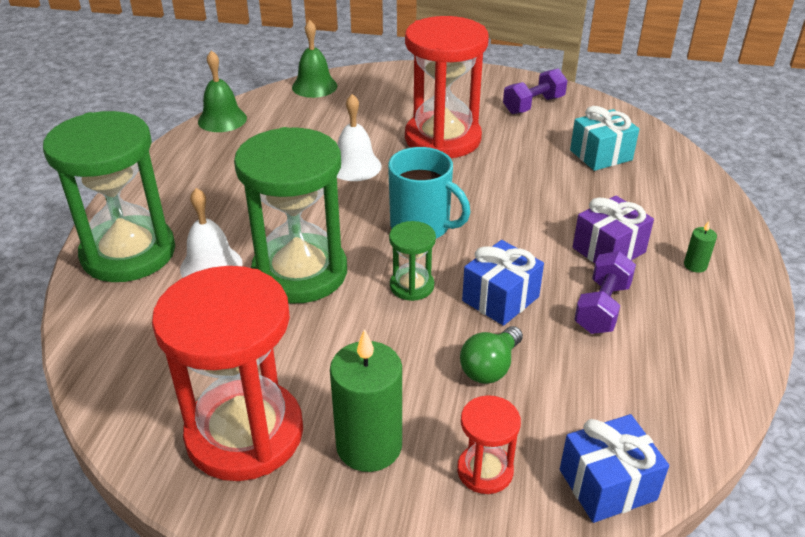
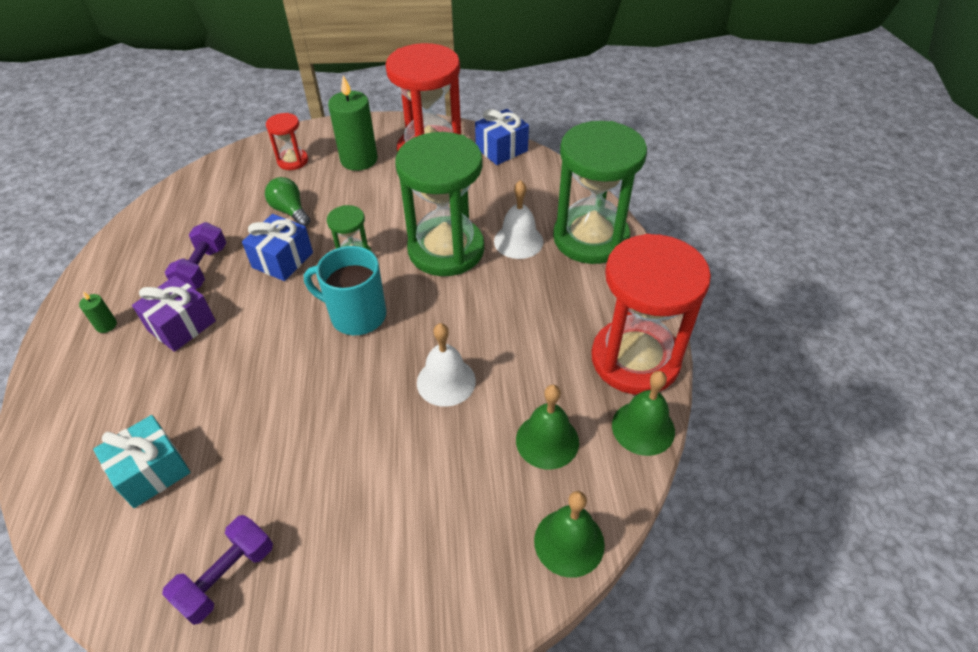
camera: 165 degrees right, 10 degrees up
red hourglass [405,16,489,158] -> red hourglass moved to [591,234,711,395]
green light bulb [460,326,523,384] -> green light bulb turned 60 degrees counterclockwise [265,177,310,226]
blue gift [560,414,669,523] -> blue gift moved to [475,109,529,165]
none -> green bell [516,384,579,469]

